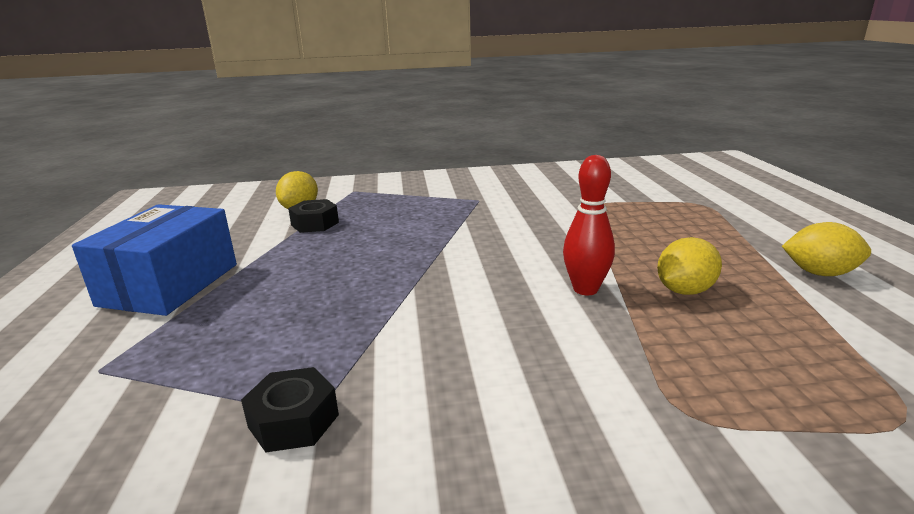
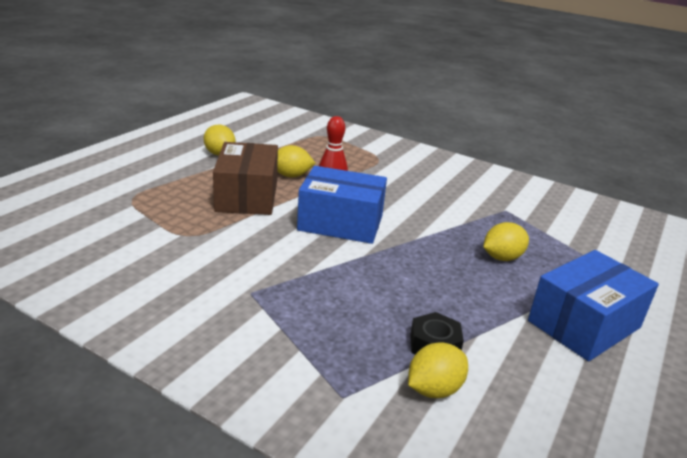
camera: 145 degrees left, 5 degrees up
black nut [241,367,339,452] -> none
none -> brown box [213,142,278,215]
none -> blue box [297,166,387,244]
none -> yellow lemon [483,222,529,261]

